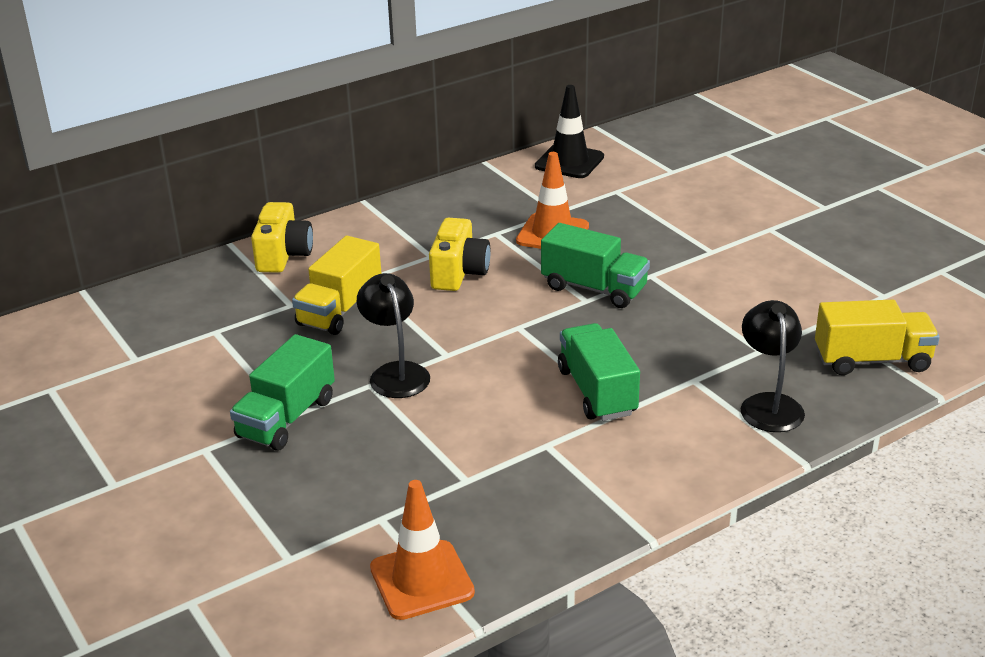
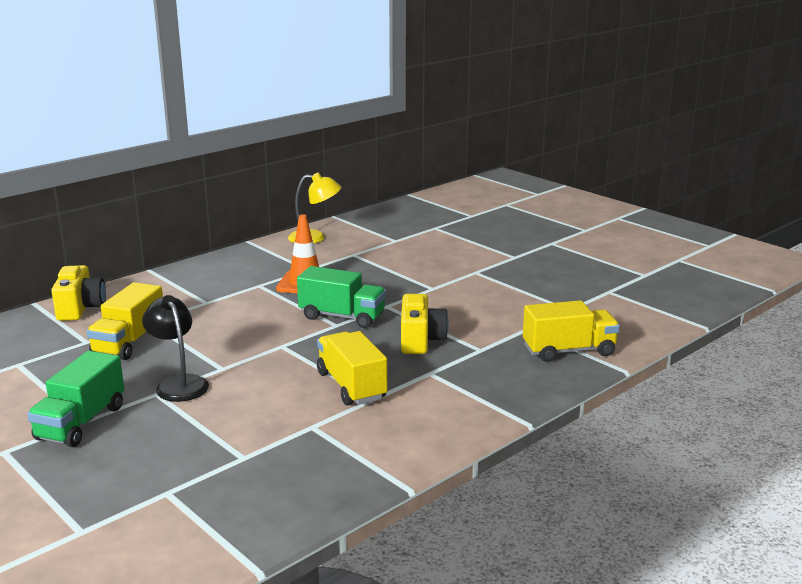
camera: 10 degrees left, 10 degrees down
orange traffic cone [370,480,475,620] -> none
yellow camera [429,218,490,291] -> yellow camera moved to [401,294,449,354]
black traffic cone [535,85,604,178] -> yellow lamp [288,173,341,244]
green truck [558,323,640,421] -> yellow truck [317,331,387,406]
black lamp [741,300,805,432] -> none

